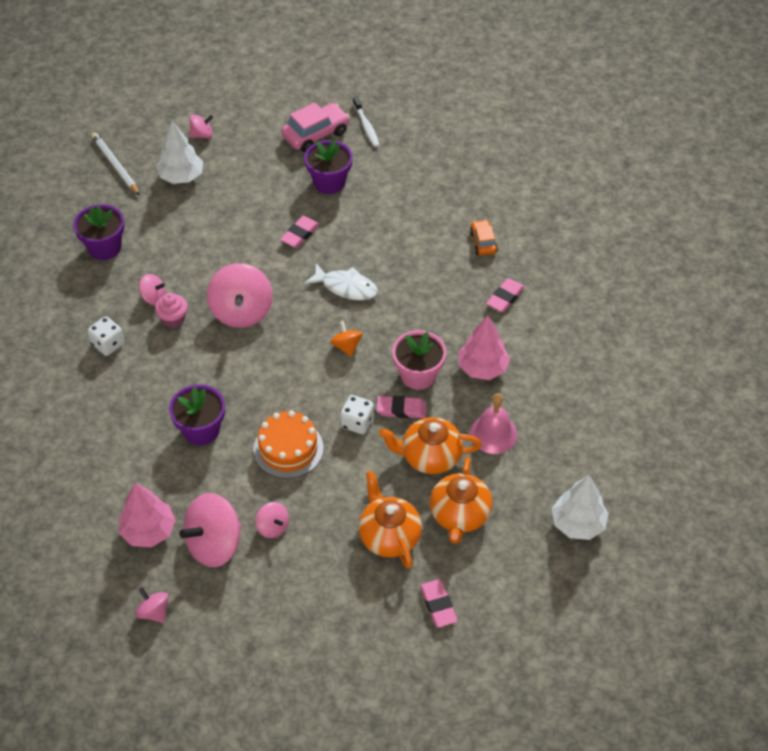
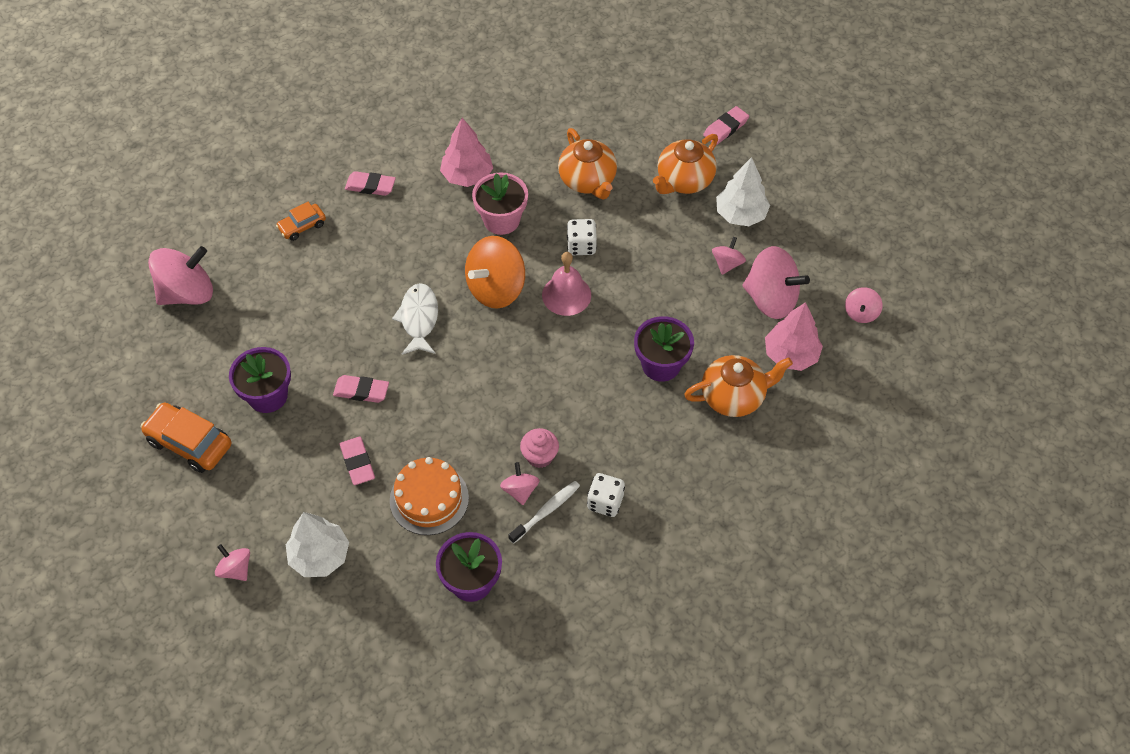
camera: 115 degrees left, 5 degrees up
white pencil [91,133,140,196] -> none
pink spinning top [207,263,273,328] -> pink spinning top moved to [148,246,213,305]
orange cake [253,411,324,479] -> orange cake moved to [390,457,469,535]
pink car [281,102,350,152] -> orange car [141,403,231,473]
orange spinning top [330,321,362,357] -> orange spinning top [465,236,525,309], size x1.98
white toothbrush [353,97,380,147] -> white toothbrush moved to [508,481,580,544]
pink eraser [377,396,426,418] -> pink eraser moved to [340,437,375,485]
orange teapot [430,457,492,544] -> orange teapot moved to [684,355,793,417]
pink bell [470,393,517,454] -> pink bell moved to [542,252,591,316]
white tree [552,475,609,540] -> white tree moved to [716,157,770,226]

